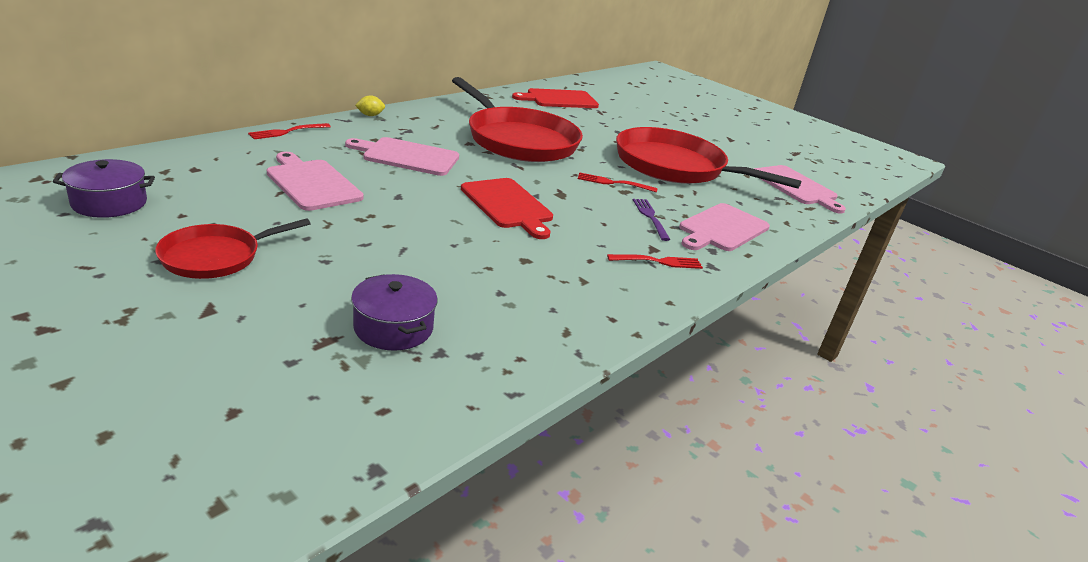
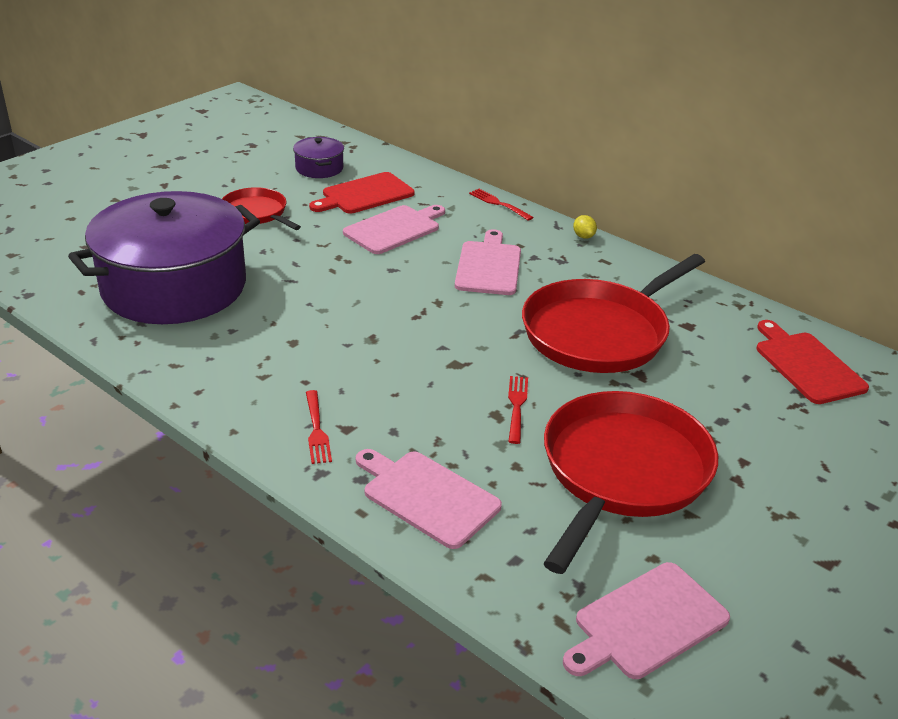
camera: 90 degrees right, 5 degrees up
purple pot [351,274,438,351] -> purple pot [68,191,260,324], size x2.44
red cutting board [461,178,553,239] -> red cutting board moved to [309,172,415,214]
purple fork [633,199,670,241] -> none

